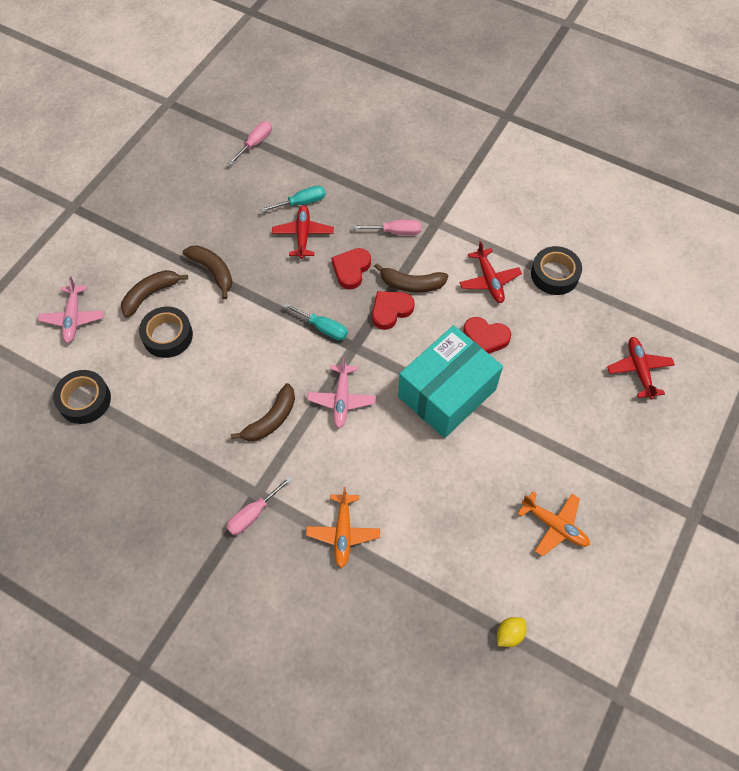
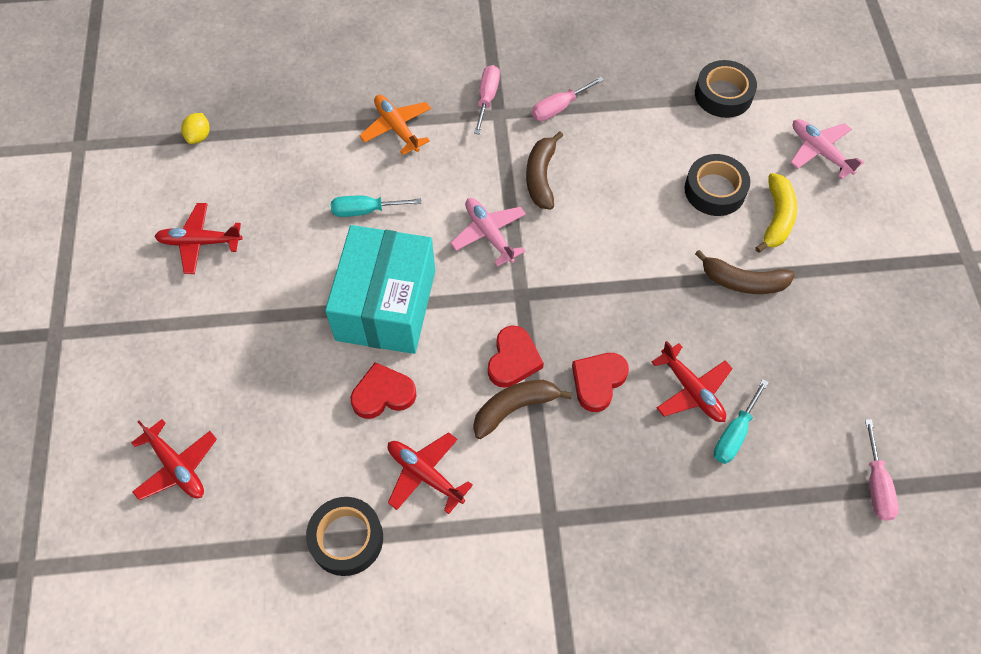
camera: 145 degrees right, 0 degrees up
brown banana [121,270,188,318] -> yellow banana [755,173,797,253]
turquoise screwdriver [283,303,348,340] -> turquoise screwdriver moved to [331,196,422,217]
red heart [331,248,371,290] -> red heart turned 135 degrees counterclockwise [572,353,629,412]
pink screwdriver [353,220,421,235] -> pink screwdriver moved to [532,76,604,121]
orange plane [518,491,590,556] -> red plane [154,203,243,274]

